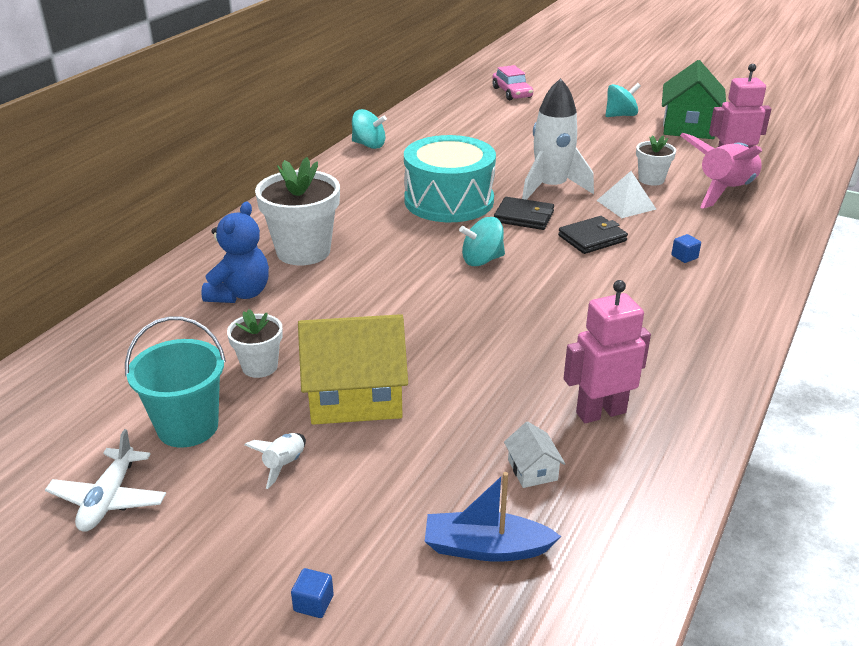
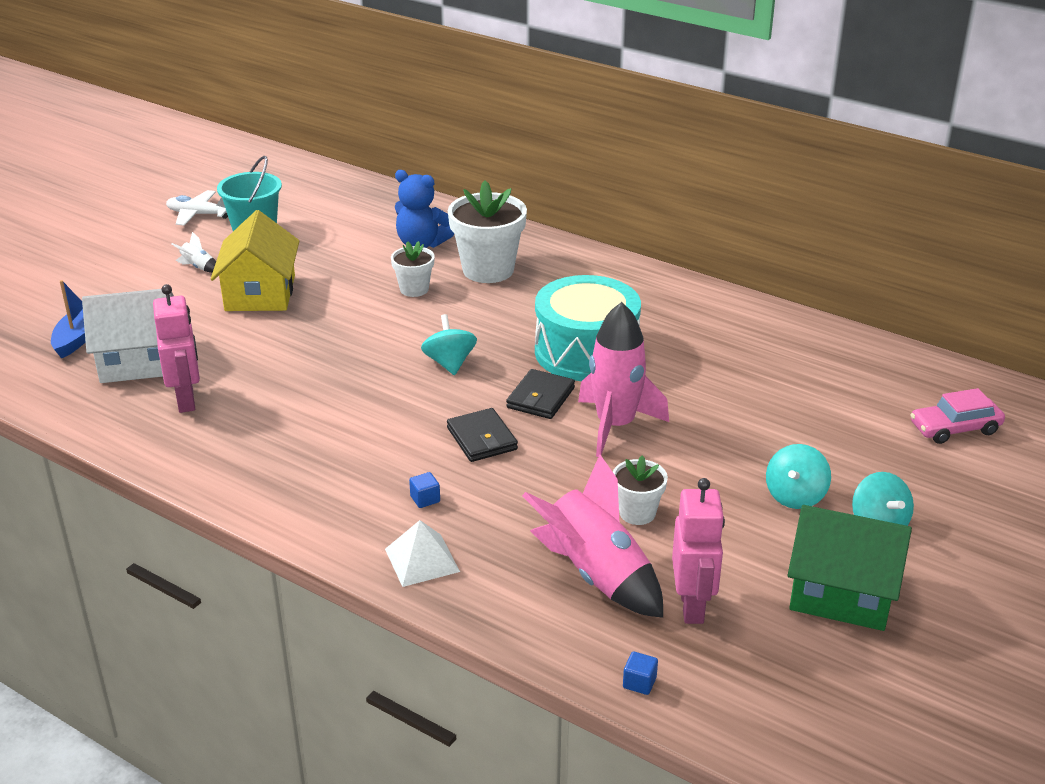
camera: 95 degrees right, 0 degrees up
white flower pot [227,309,283,378] -> white flower pot moved to [391,241,435,297]
blue cube [291,568,334,618] -> blue cube moved to [623,652,658,695]
turquoise spinning top [352,109,387,149] -> turquoise spinning top moved to [766,444,831,509]
white house [504,421,565,488] -> white house [82,289,174,383], size x2.33
white rocket [522,78,594,200] -> pink rocket [578,302,669,457]
white pyramid [596,171,656,218] -> white pyramid moved to [385,520,460,587]

